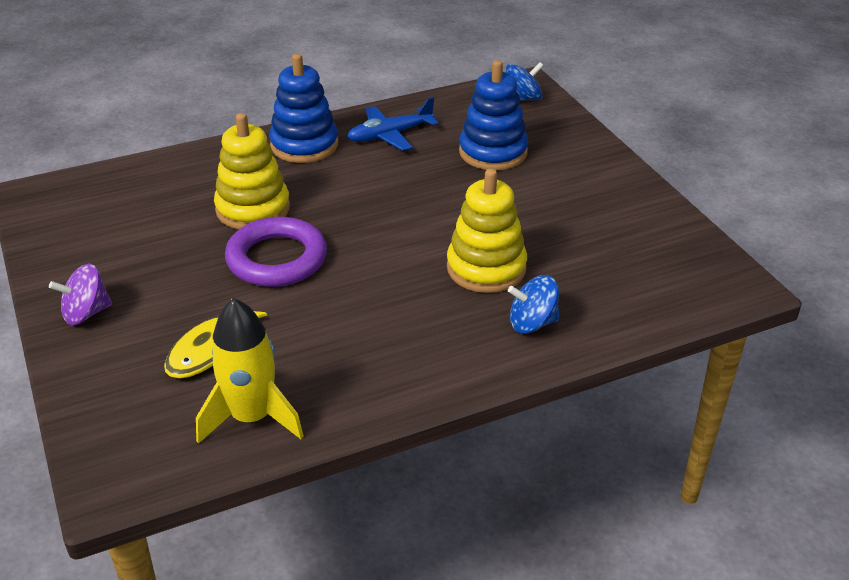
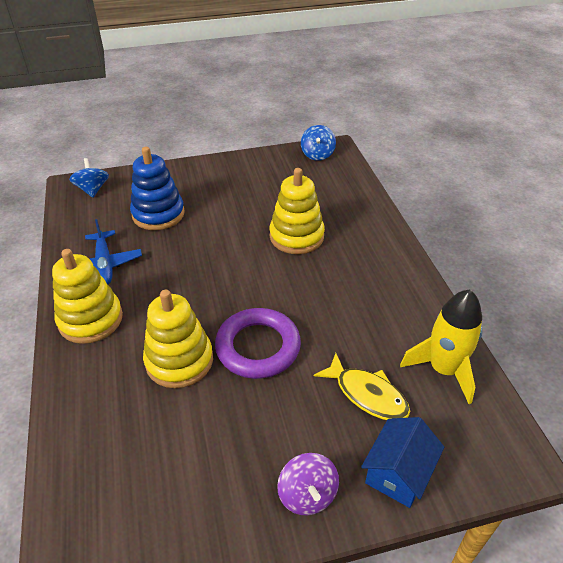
camera: 80 degrees left, 5 degrees up
blue stacking toy [269,54,338,163] -> yellow stacking toy [52,249,123,344]
blue spinning top [508,275,559,334] -> blue spinning top moved to [301,125,336,161]
none -> blue house [361,417,444,508]

